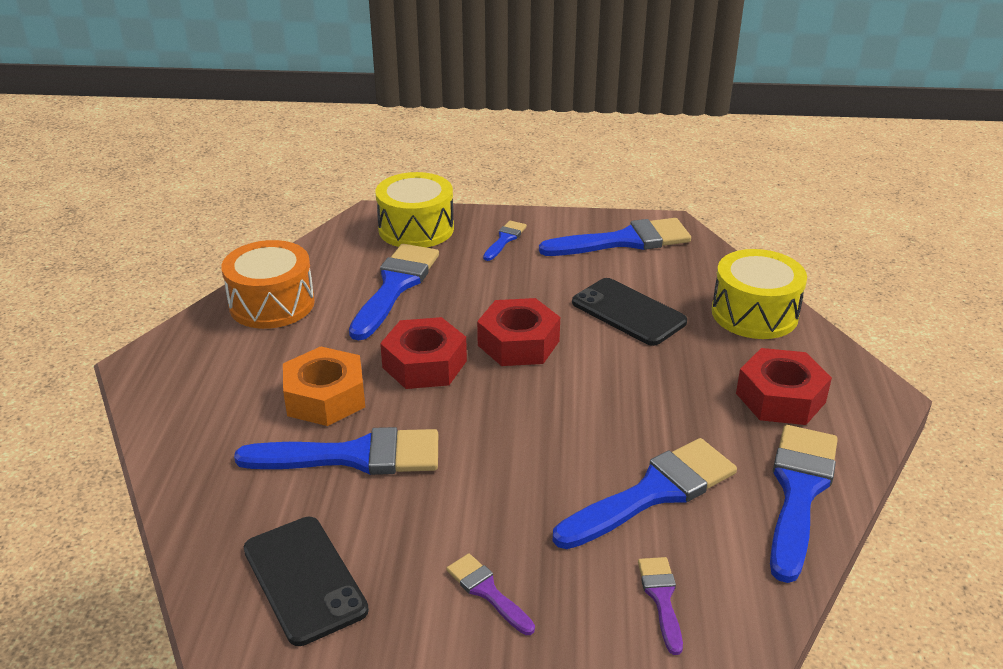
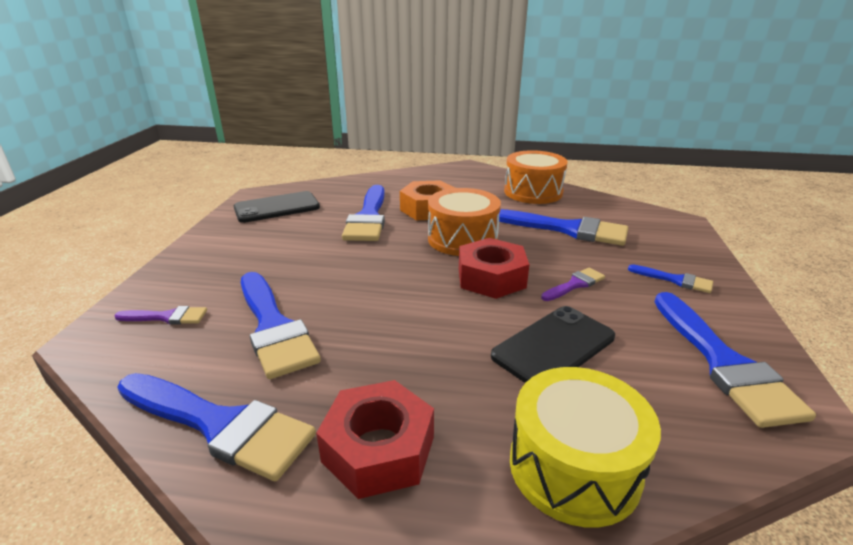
camera: 95 degrees right, 5 degrees down
yellow drum [376,172,454,248] -> none
red nut [380,317,467,389] -> orange drum [428,188,501,256]
purple brush [446,553,535,635] -> purple brush moved to [541,268,605,301]

